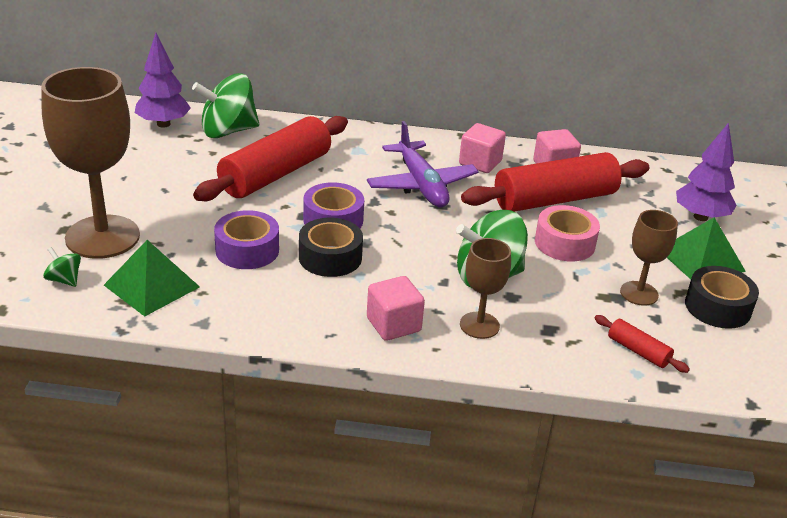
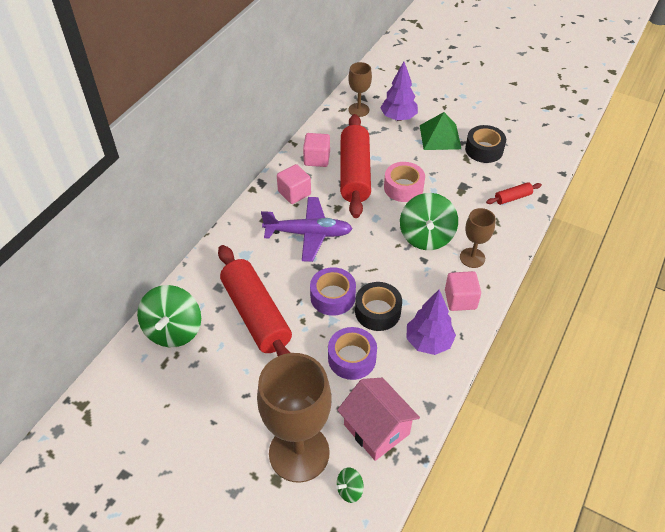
camera: 65 degrees left, 15 degrees up
green pyramid [104,240,200,317] -> pink house [337,378,420,461]
purple tree [135,33,191,128] -> purple tree moved to [406,290,456,355]
brown goblet [620,210,678,306] -> brown goblet moved to [348,62,372,117]

